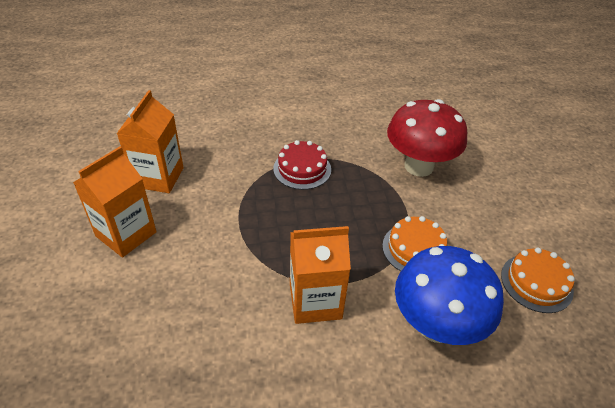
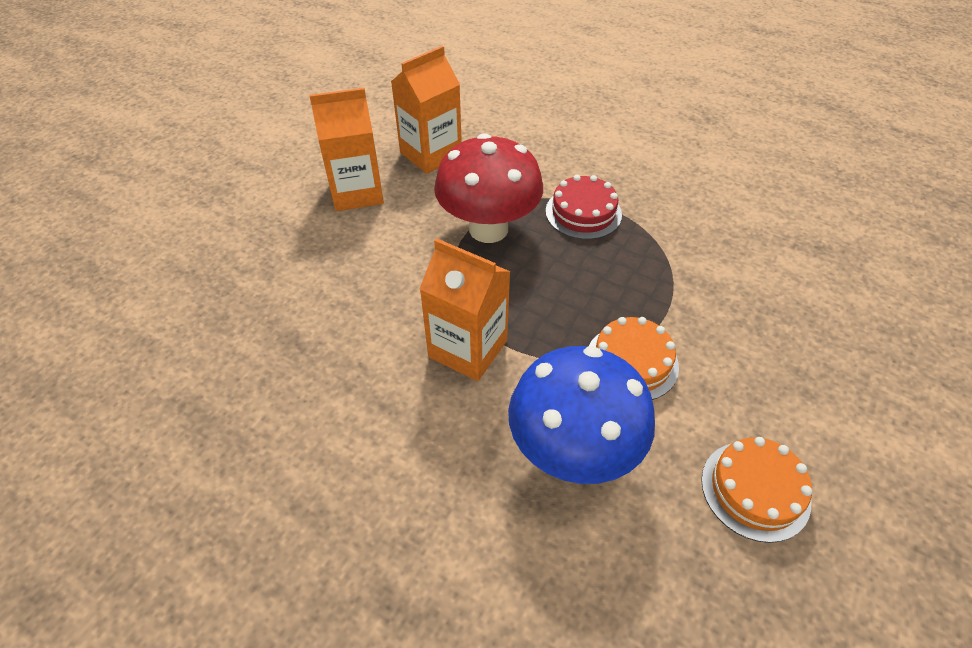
camera: 40 degrees right, 5 degrees up
red mushroom [387,99,467,177] -> red mushroom moved to [434,133,543,243]

